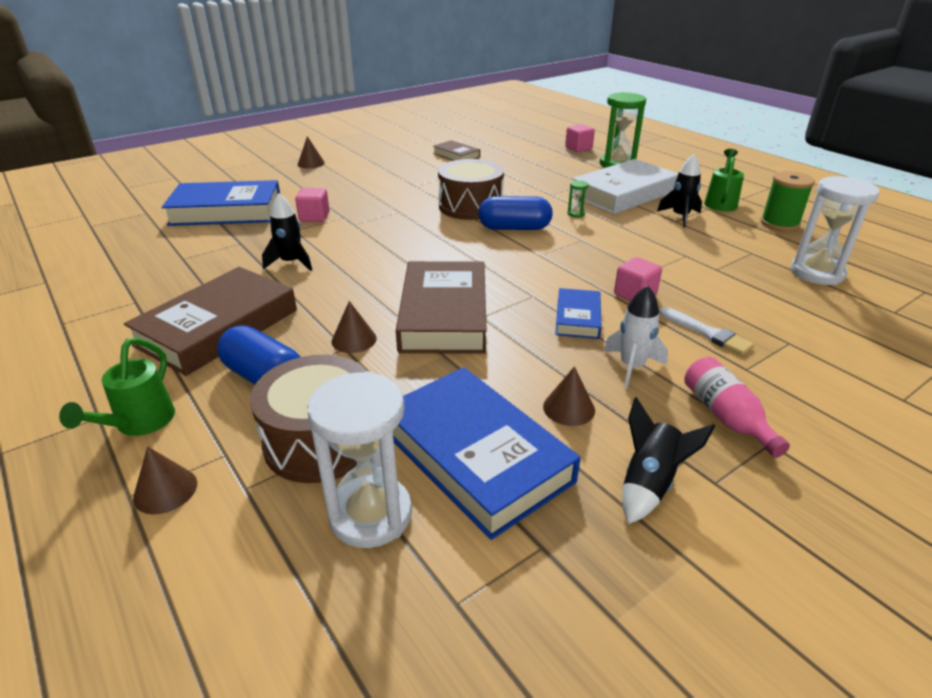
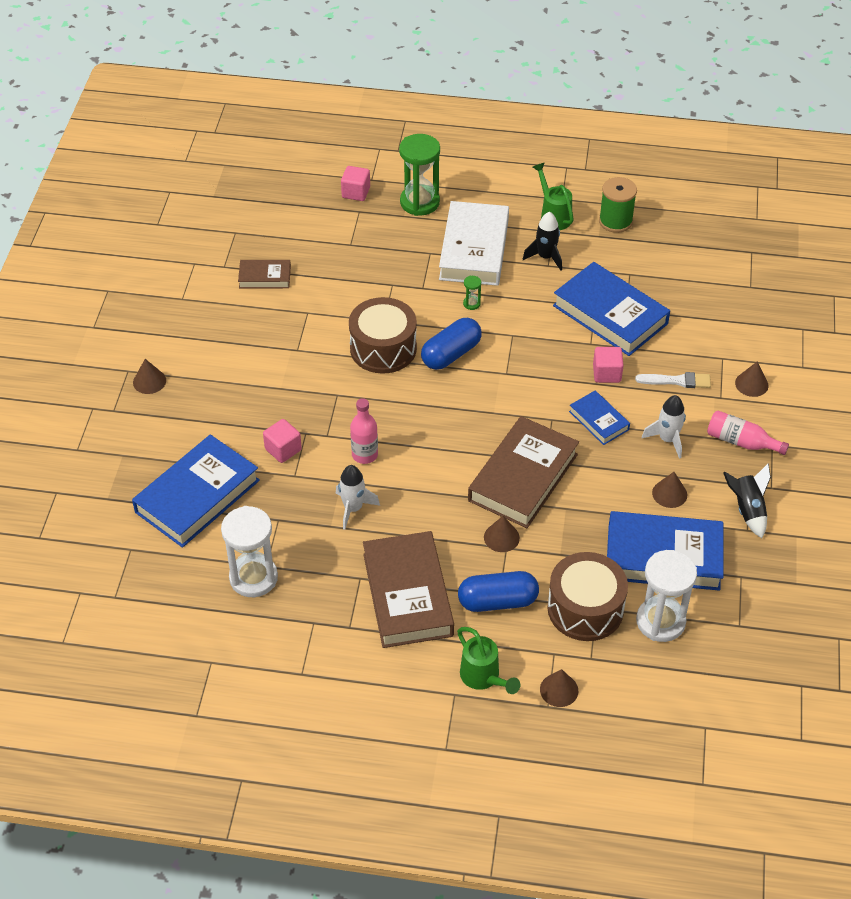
camera: 45 degrees left, 15 degrees up
black rocket [262,193,312,271] -> white rocket [336,465,380,530]
brown book [396,261,487,354] -> brown book turned 75 degrees clockwise [468,416,579,528]
white hourglass [790,176,880,285] -> white hourglass moved to [221,506,278,597]
none -> pink bottle [350,398,378,464]
none -> blue book [553,262,670,356]
none -> brown cone [735,362,769,397]

